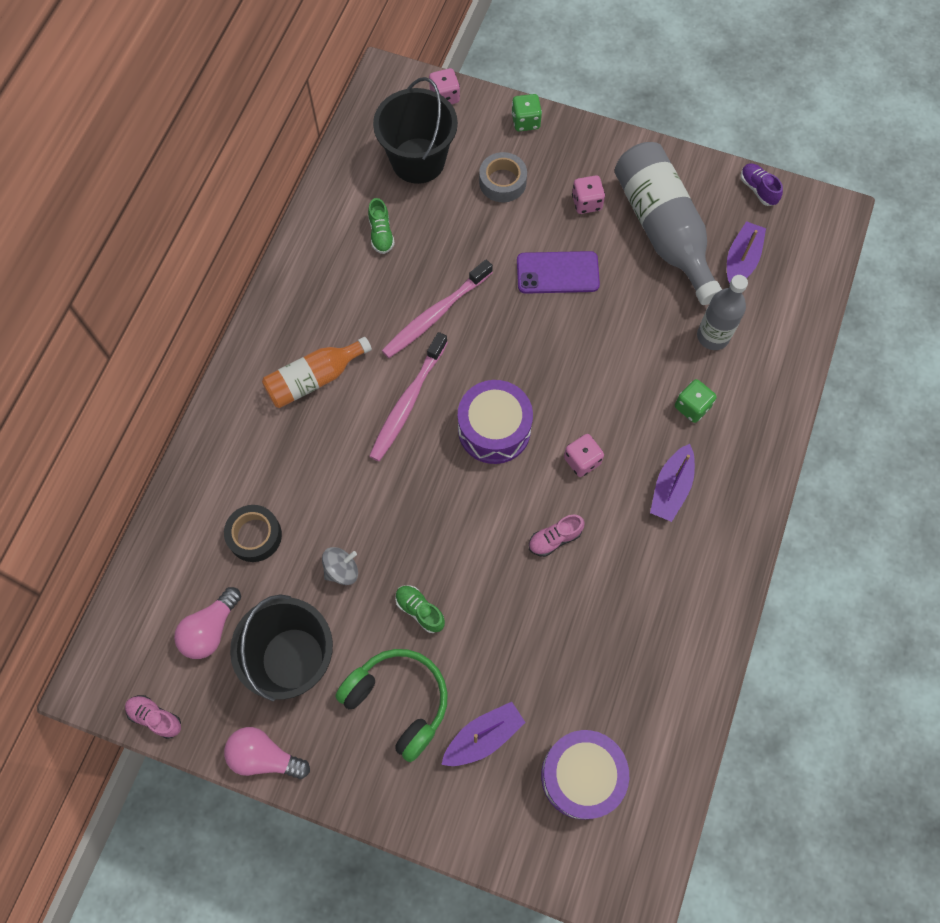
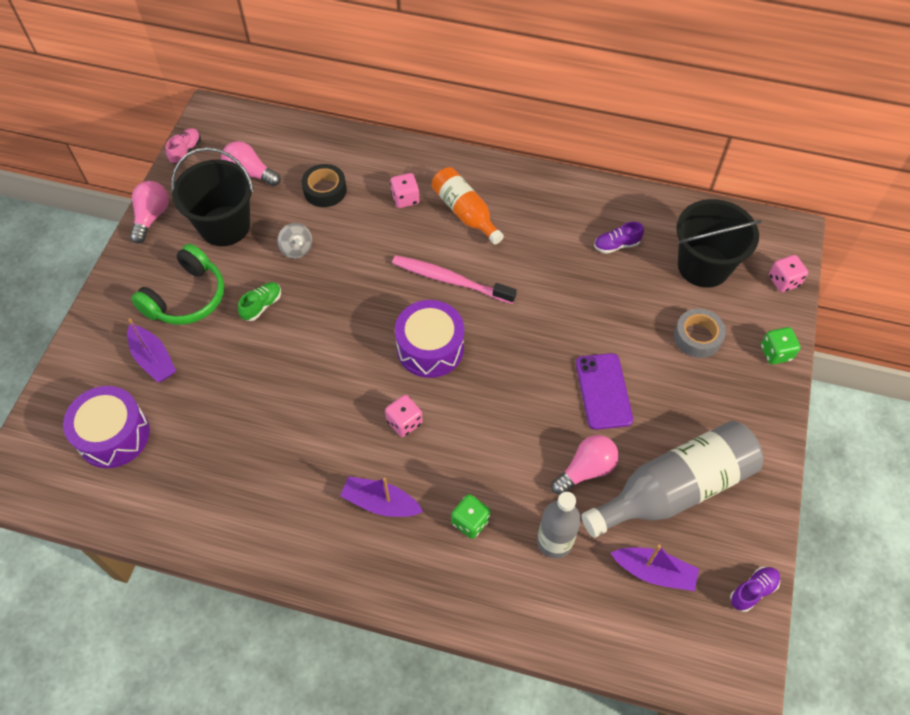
camera: 85 degrees right, 10 degrees down
green shoe [368,198,395,254] -> purple shoe [594,222,644,254]
pink toothbrush [382,260,493,358] -> none
pink shoe [529,514,585,557] -> none
pink dice [572,175,605,214] -> pink dice moved to [390,173,420,208]
none -> pink light bulb [551,435,619,495]

